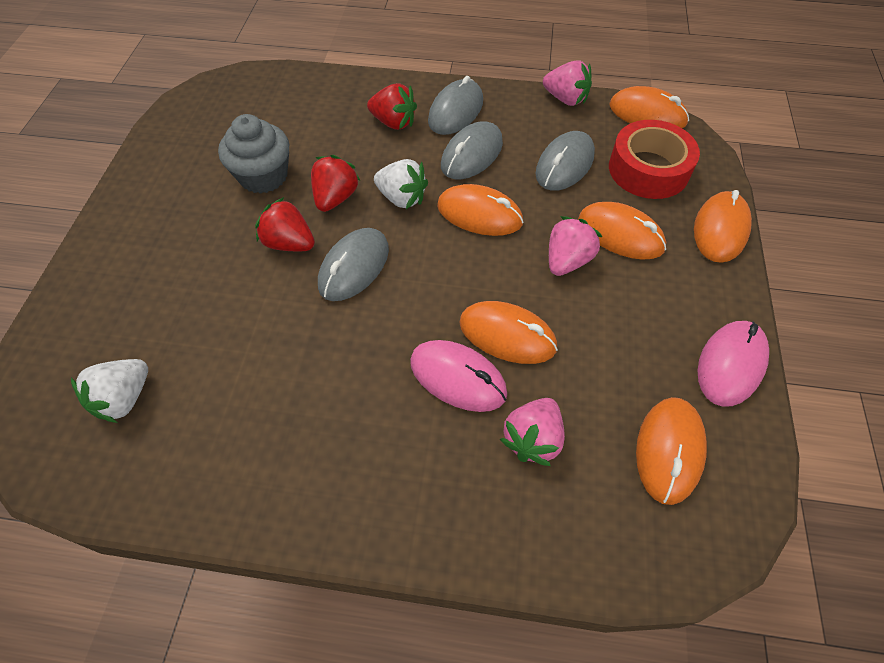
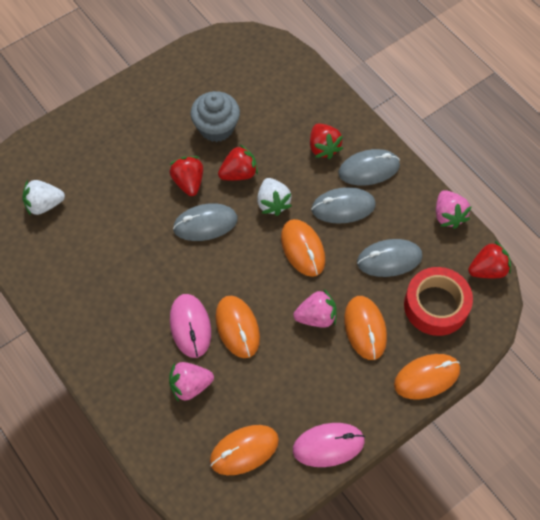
camera: 45 degrees right, 5 degrees up
orange mouse [609,86,689,128] -> red strawberry [468,241,511,278]

